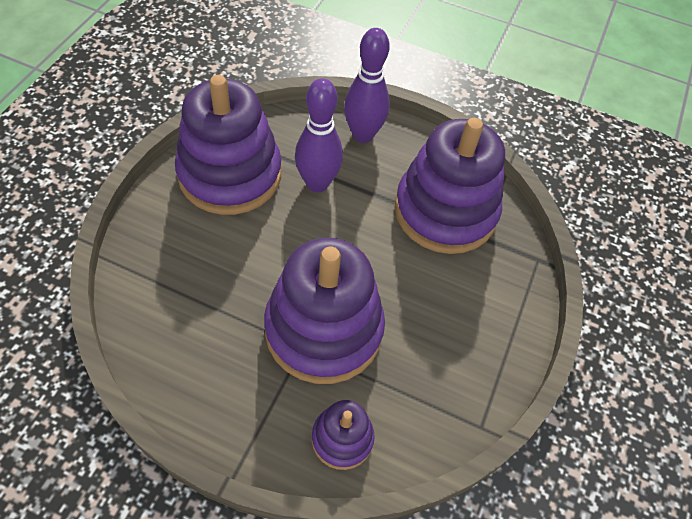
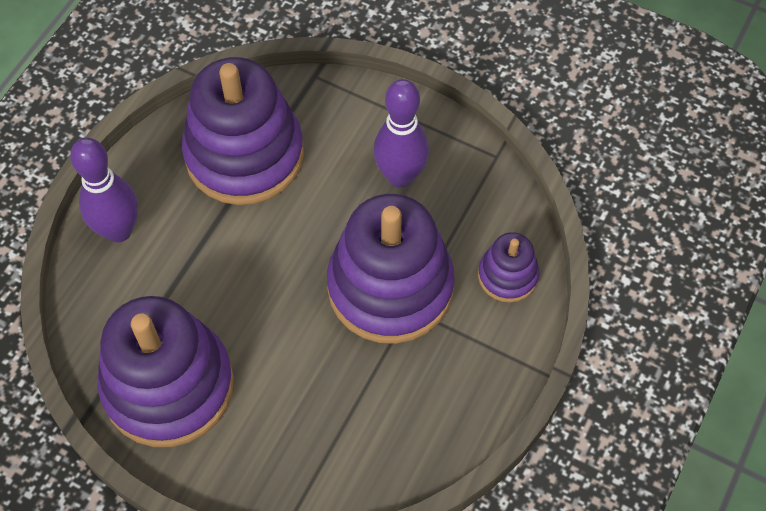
camera: 80 degrees left, 5 degrees up
purple bowling pin [295,78,343,192] -> purple bowling pin moved to [373,79,429,188]

